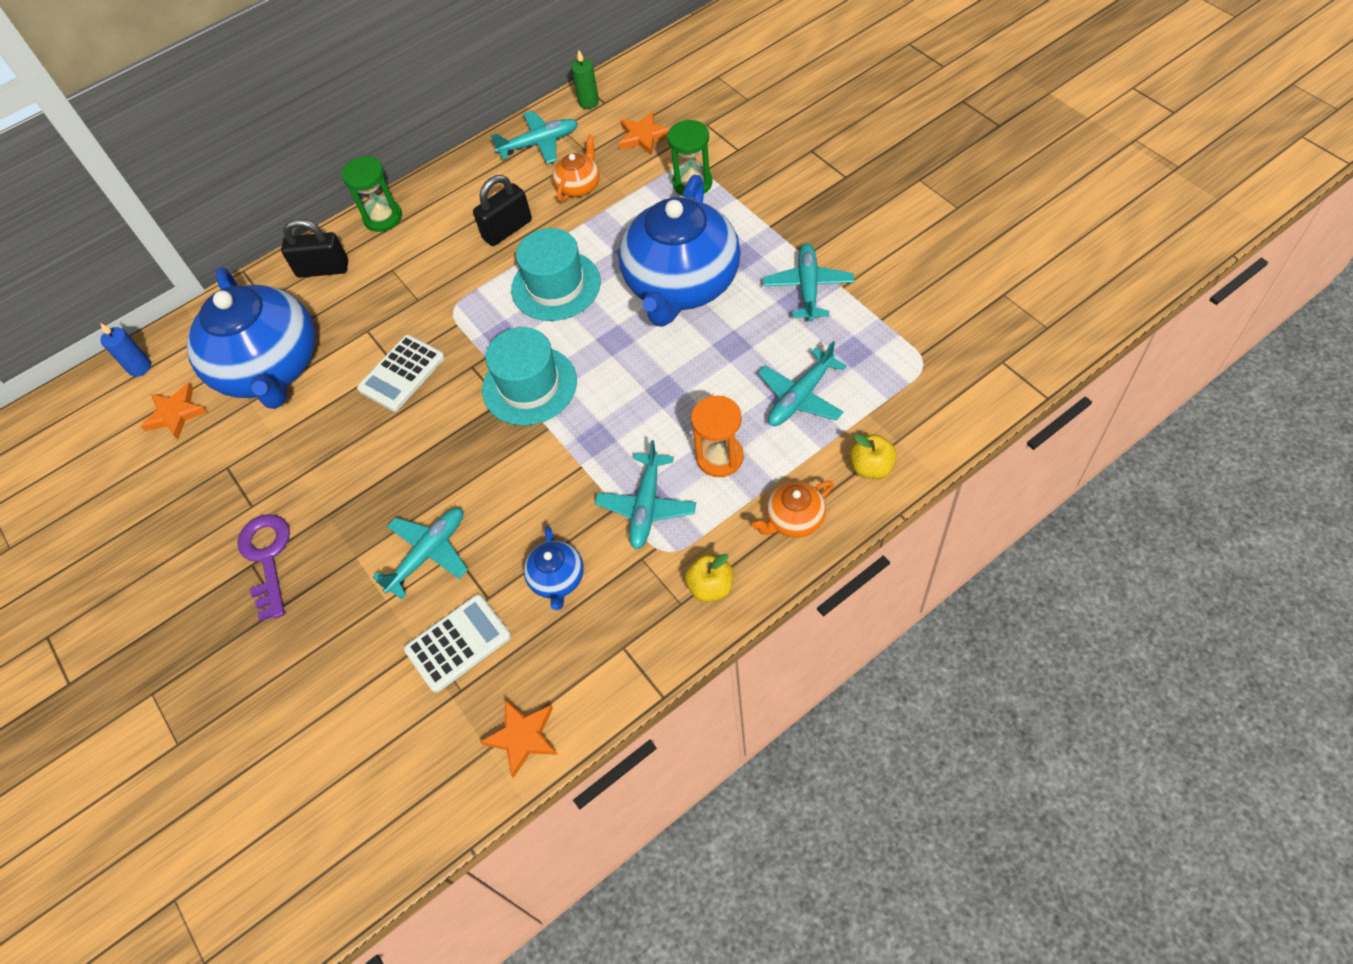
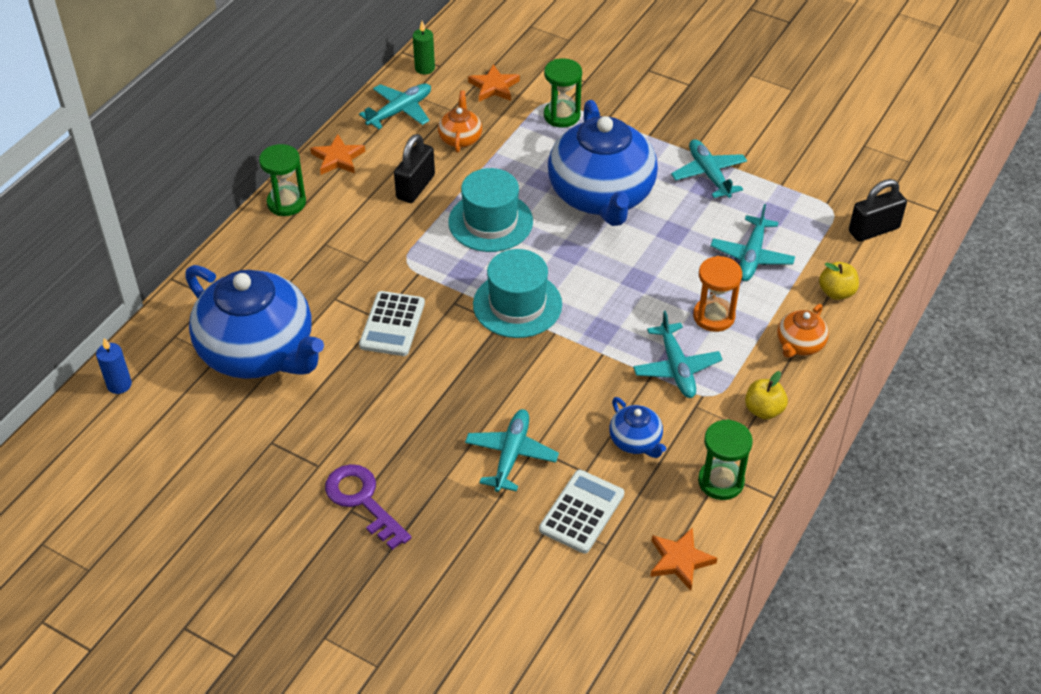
camera: 30 degrees left, 10 degrees down
orange star [140,383,208,439] -> orange star moved to [310,134,365,175]
black padlock [281,219,348,278] -> black padlock moved to [849,179,907,242]
none -> green hourglass [698,419,753,500]

